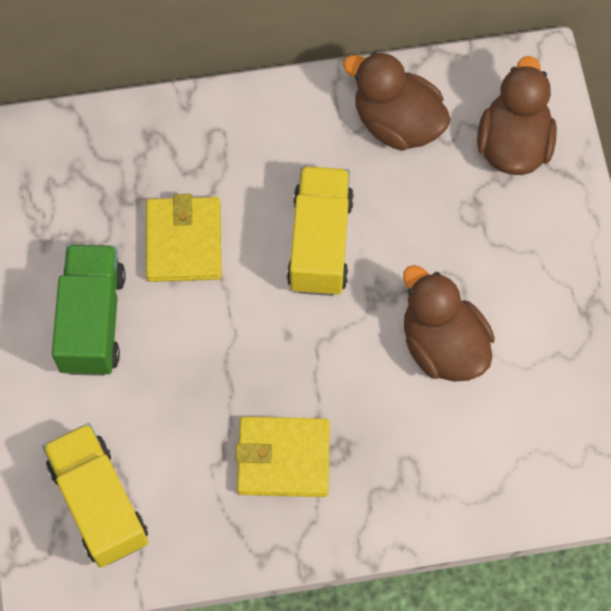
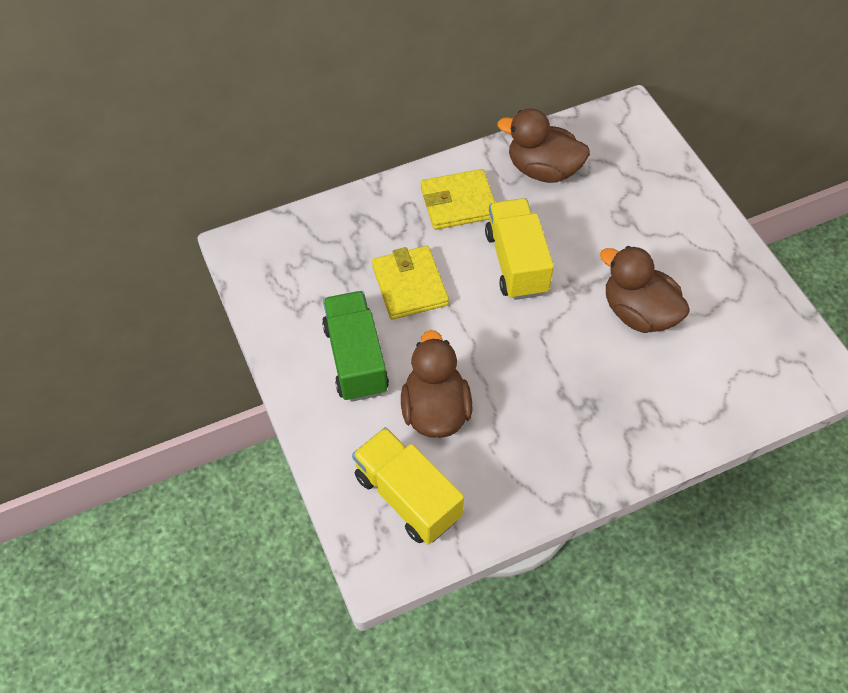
camera: 15 degrees left, 10 degrees down
yellow wallet [235,417,330,497] -> yellow wallet moved to [421,169,495,230]
brown duck [477,56,557,175] -> brown duck moved to [401,330,473,438]

